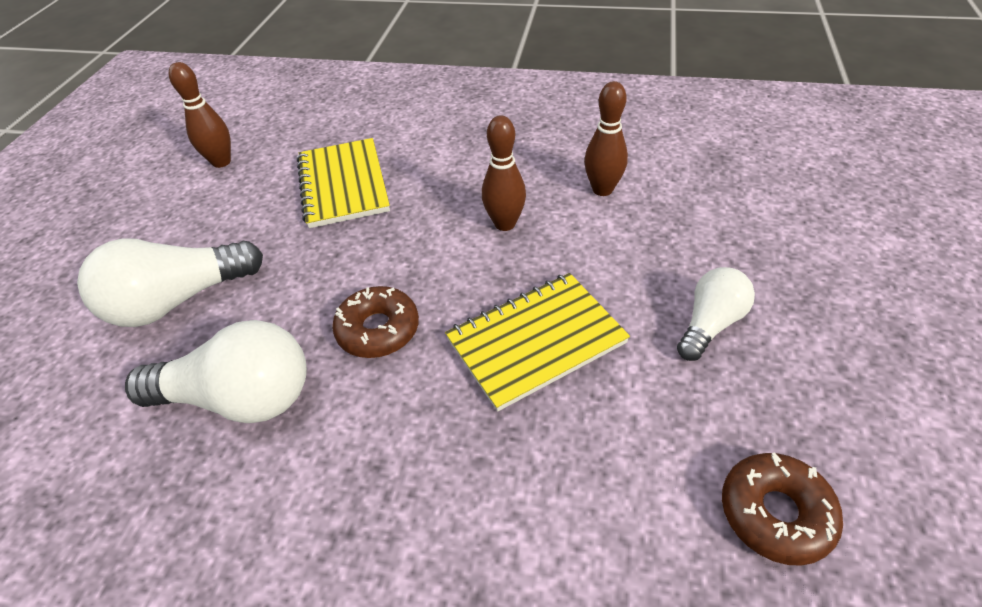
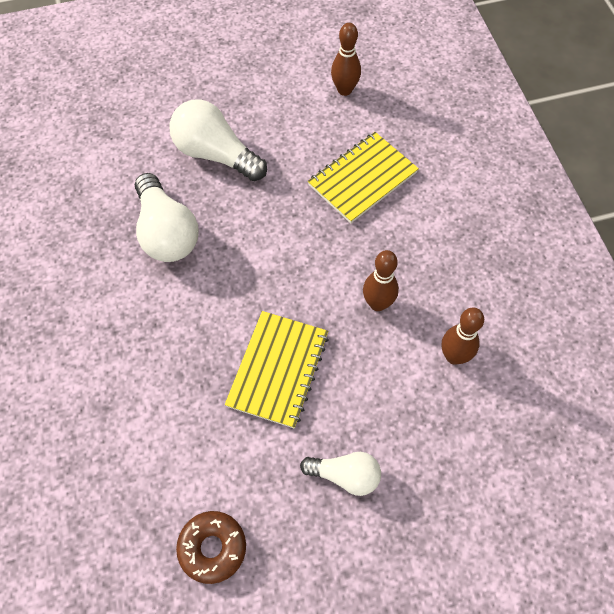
camera: 60 degrees right, 15 degrees up
brown donut [332,286,419,358] -> none
yellow notebook [445,273,630,412] -> yellow notebook turned 75 degrees clockwise [225,311,329,428]

